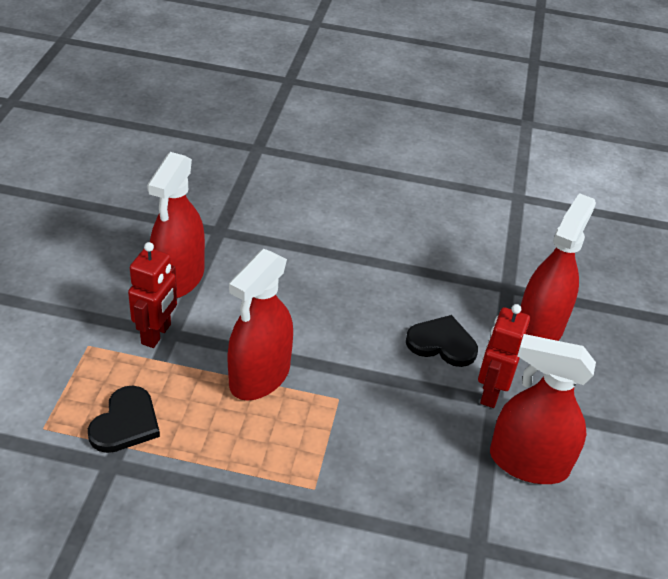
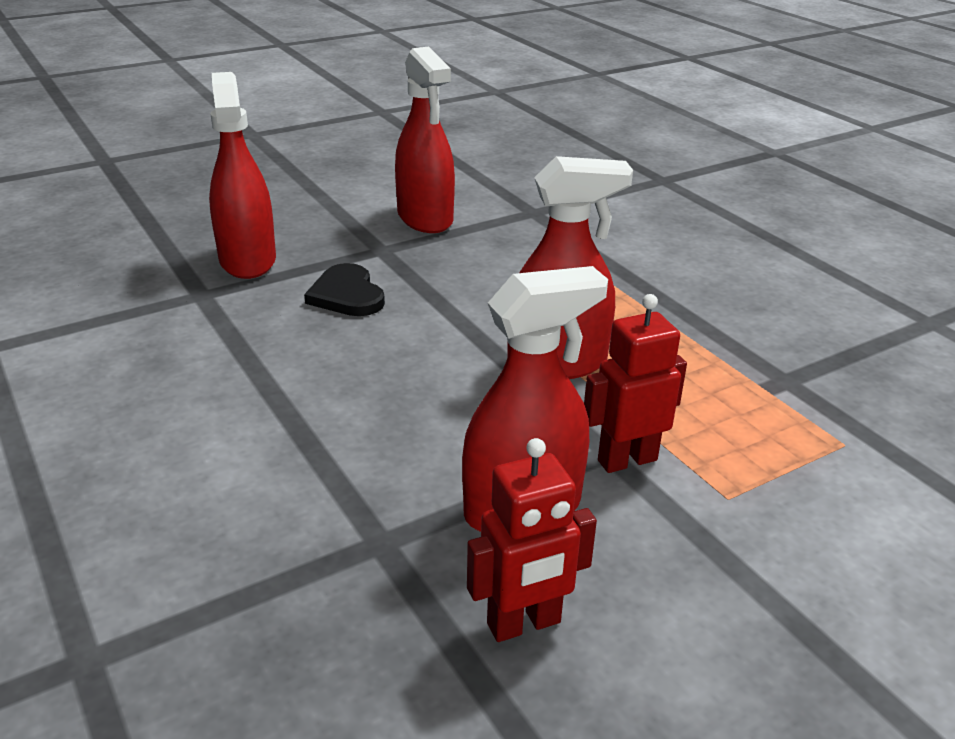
camera: 130 degrees left, 10 degrees down
black heart [88,386,160,453] -> none
red robot [478,304,530,408] -> red robot moved to [467,438,597,642]
red spray bottle [521,193,596,341] -> red spray bottle turned 90 degrees clockwise [209,72,276,279]

